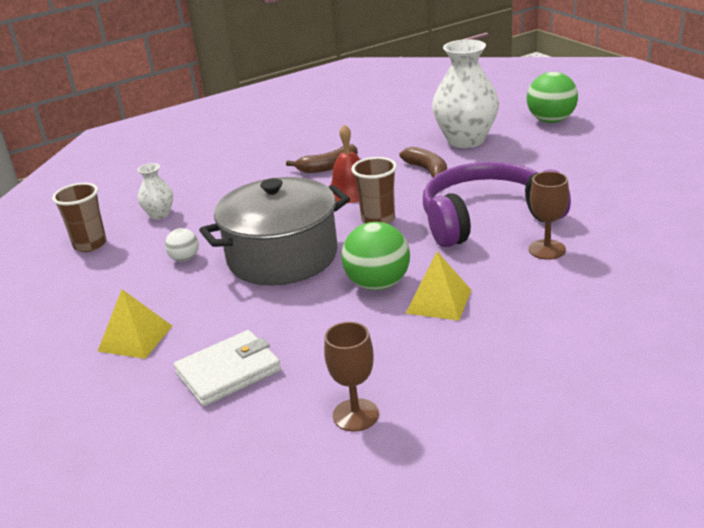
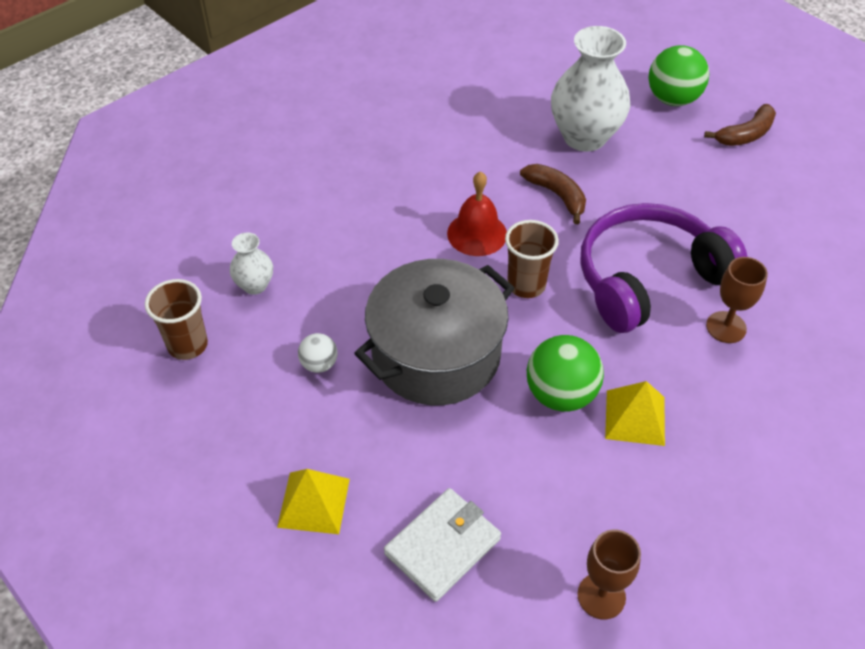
camera: 15 degrees left, 20 degrees up
brown banana [286,144,358,173] -> brown banana moved to [704,104,776,146]

